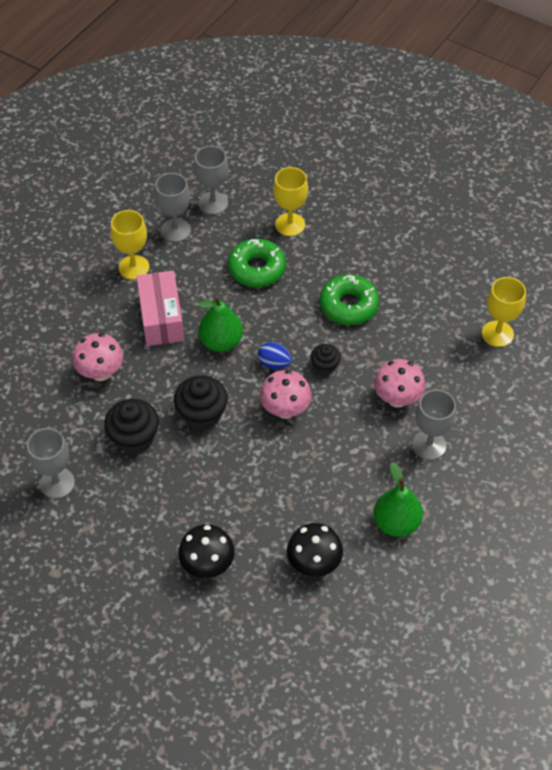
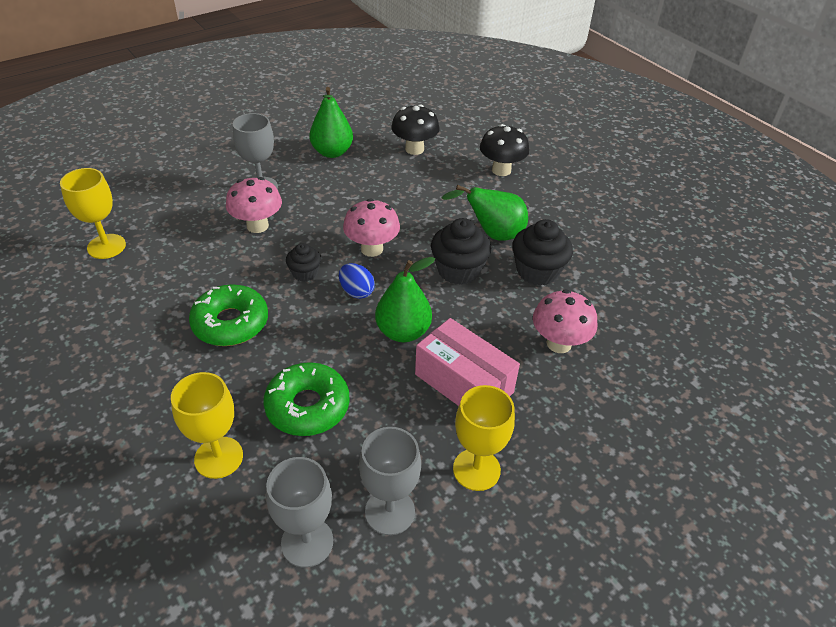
camera: 160 degrees left, 10 degrees down
grey goblet [27,428,75,499] -> none
pink box [136,271,184,346] -> pink box turned 60 degrees counterclockwise [415,318,520,406]
none -> green pear [442,185,528,241]

